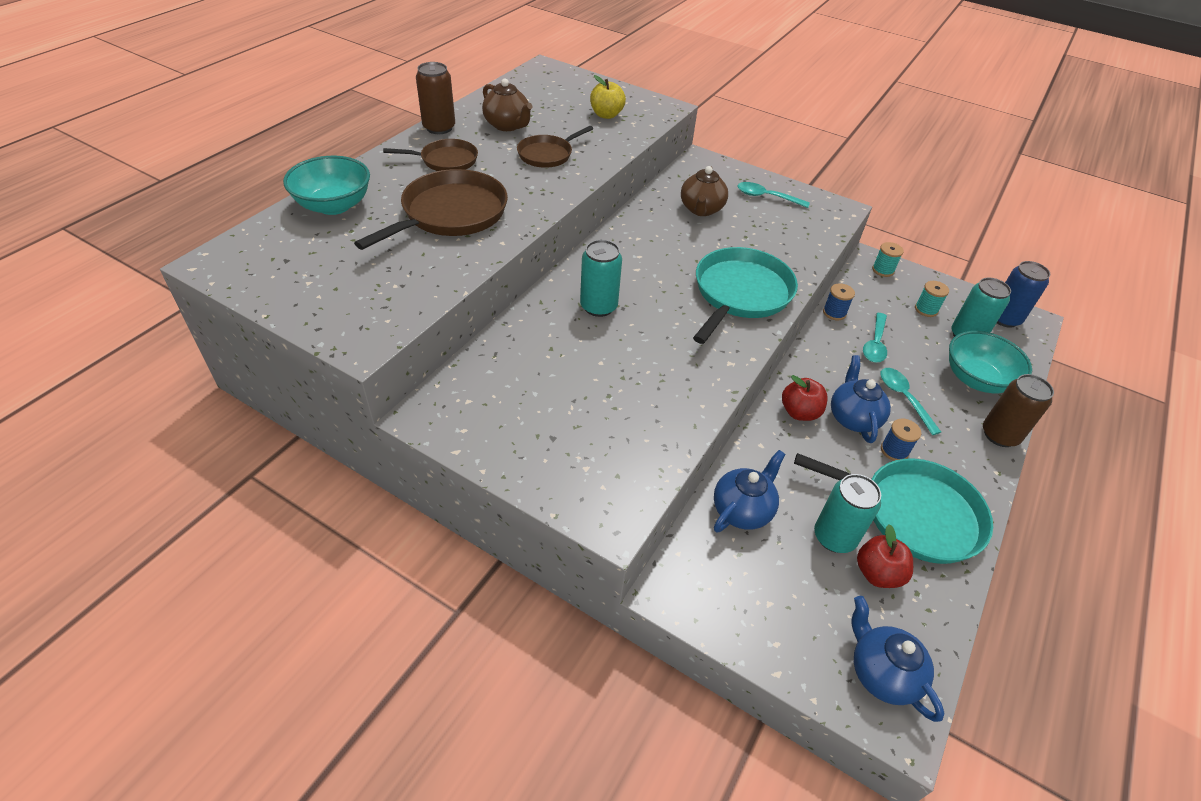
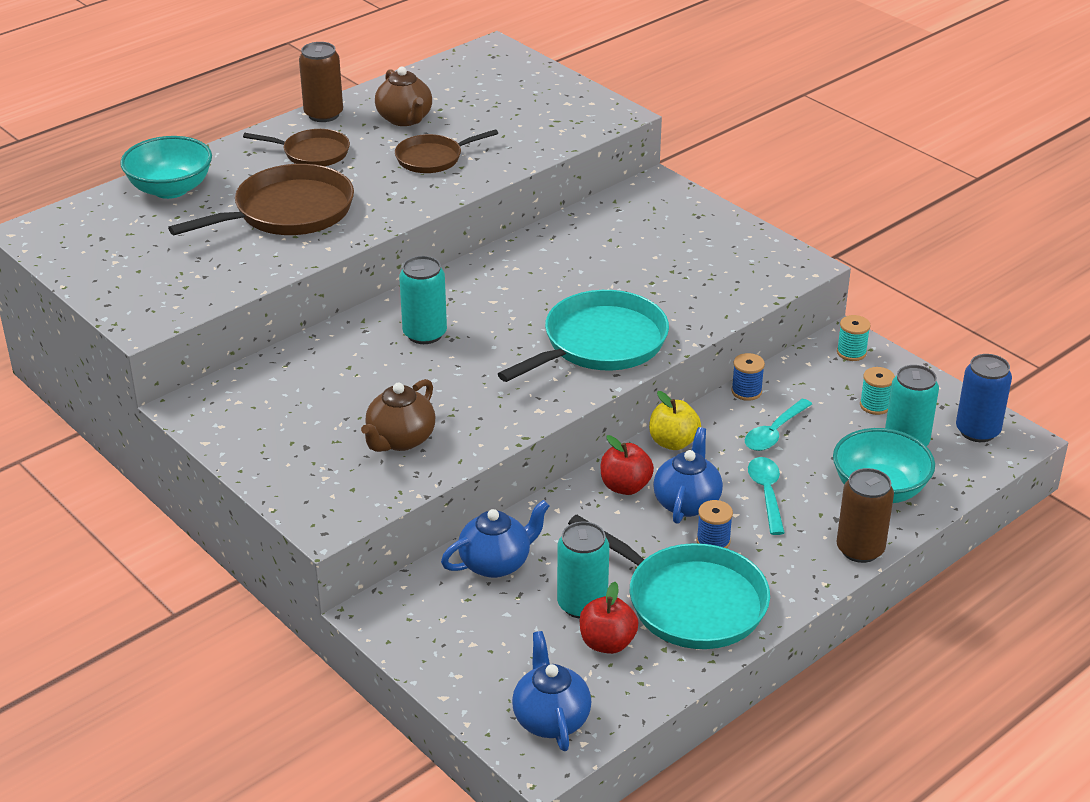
camera: 20 degrees right, 10 degrees down
yellow apple [590,75,626,119] -> yellow apple moved to [649,391,701,450]
brown teapot [681,166,728,216] -> brown teapot moved to [361,379,435,452]
turquoise spoon [738,182,810,208] -> none

